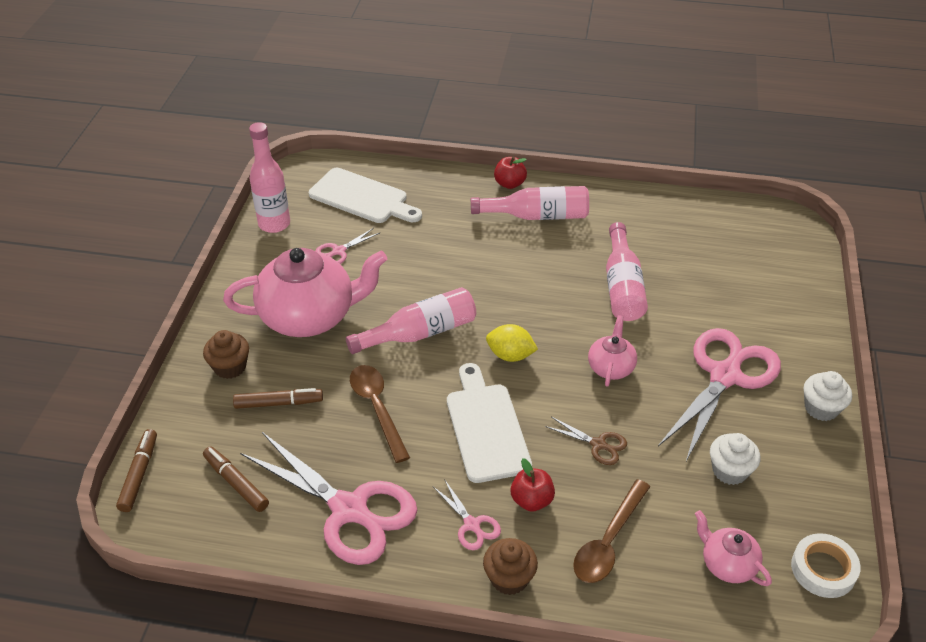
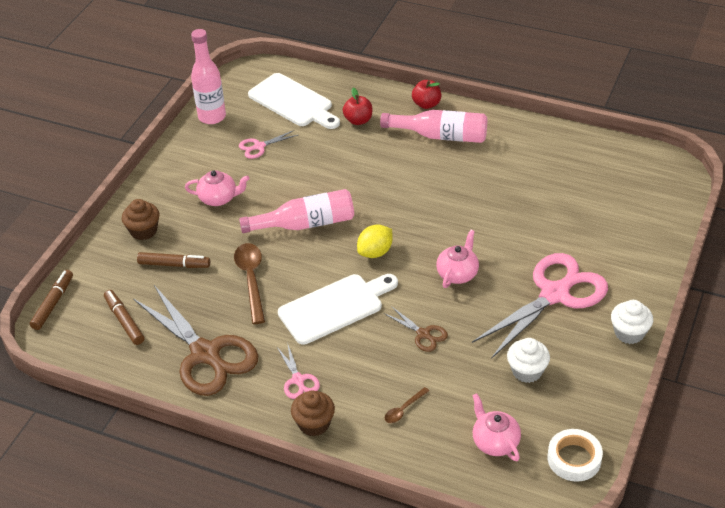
camera: 15 degrees right, 0 degrees up
pink teapot [223,248,387,337] -> pink teapot [185,170,250,206], size x0.48
pink scissors [240,432,417,565] -> brown scissors [133,285,258,396]
white cutting board [447,363,532,483] -> white cutting board turned 60 degrees clockwise [278,274,398,345]
yellow lemon [486,324,538,362] -> yellow lemon turned 75 degrees counterclockwise [357,224,393,258]
red apple [510,458,555,512] -> red apple moved to [343,88,372,125]
brown spoon [573,479,650,583] -> brown spoon [385,387,429,423], size x0.51
pink bottle [606,222,648,321] -> none

